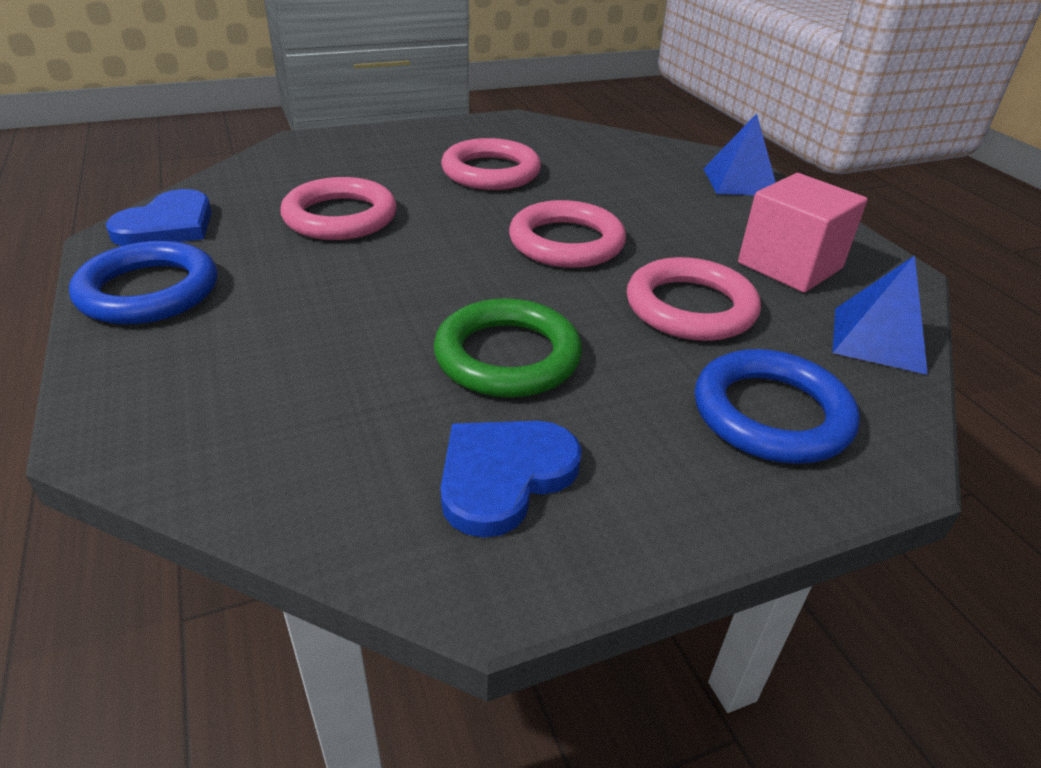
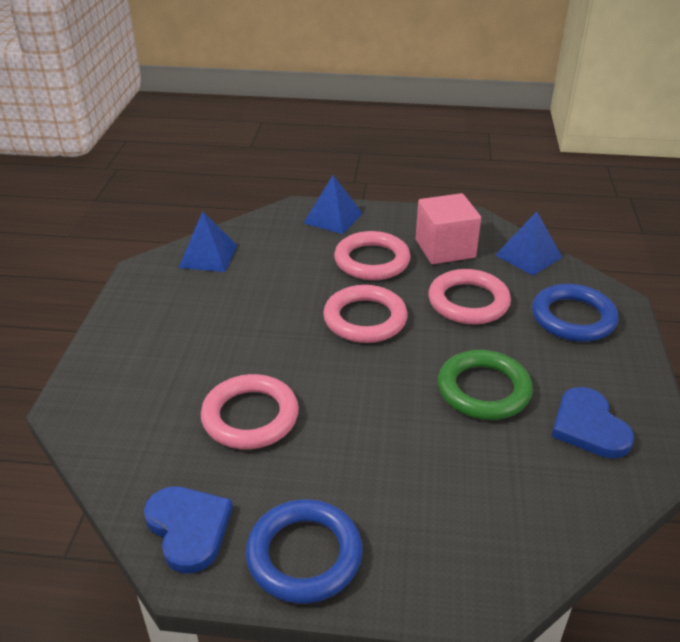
camera: 60 degrees left, 0 degrees up
pink ring [441,138,541,190] -> pink ring moved to [334,231,411,280]
none -> blue pyramid [178,211,237,272]

